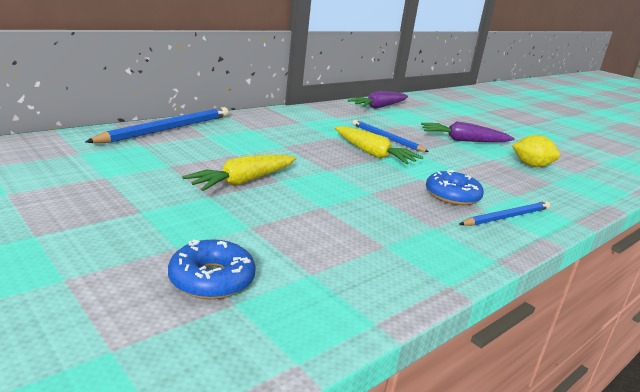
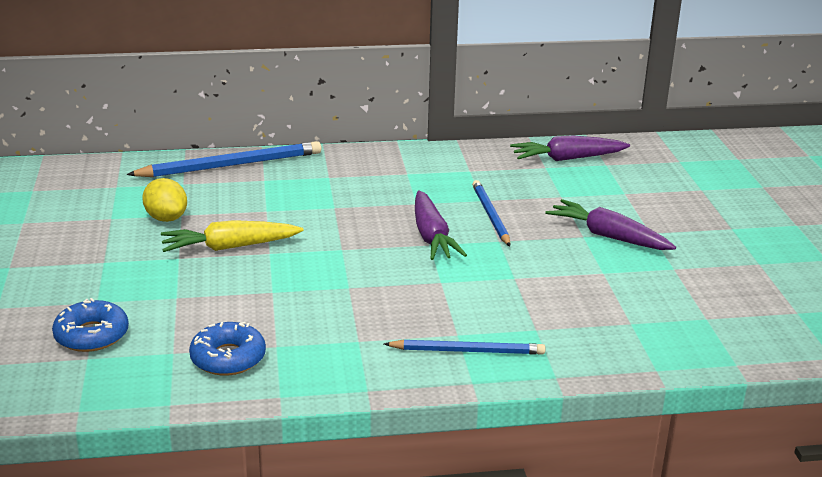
camera: 35 degrees right, 5 degrees up
yellow carrot [335,126,424,164] -> purple carrot [415,190,467,260]
blue donut [426,170,484,205] -> blue donut moved to [189,322,266,376]
yellow lemon [512,135,560,167] -> yellow lemon moved to [142,178,187,222]

